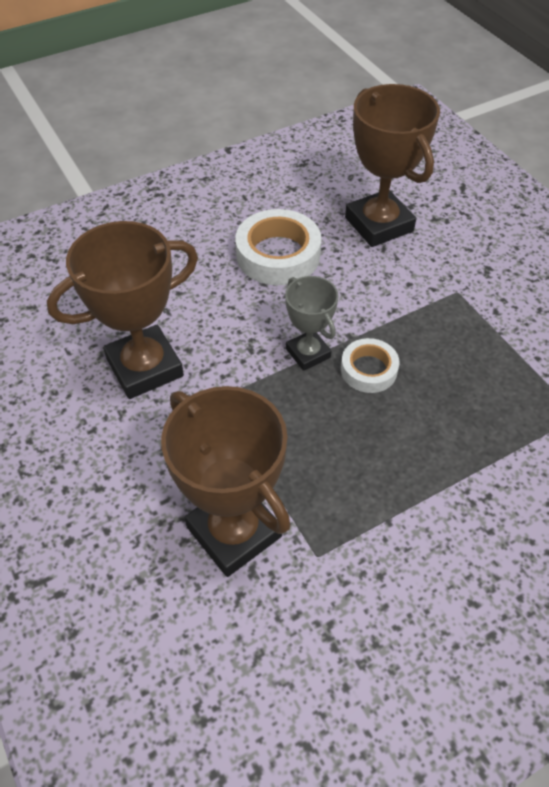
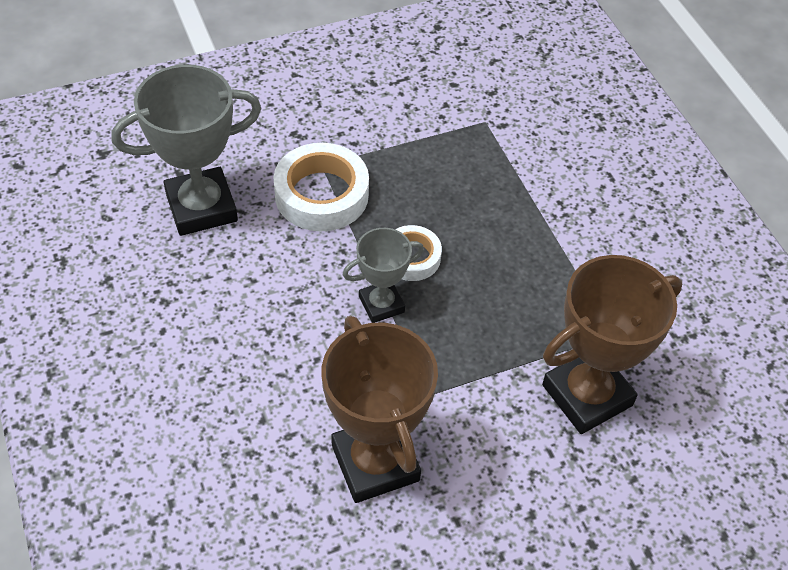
camera: 85 degrees left, 0 degrees up
white tape [235,209,321,285] -> white tape moved to [273,143,369,231]
brown trophy [345,84,440,247] -> grey trophy [112,65,262,236]

